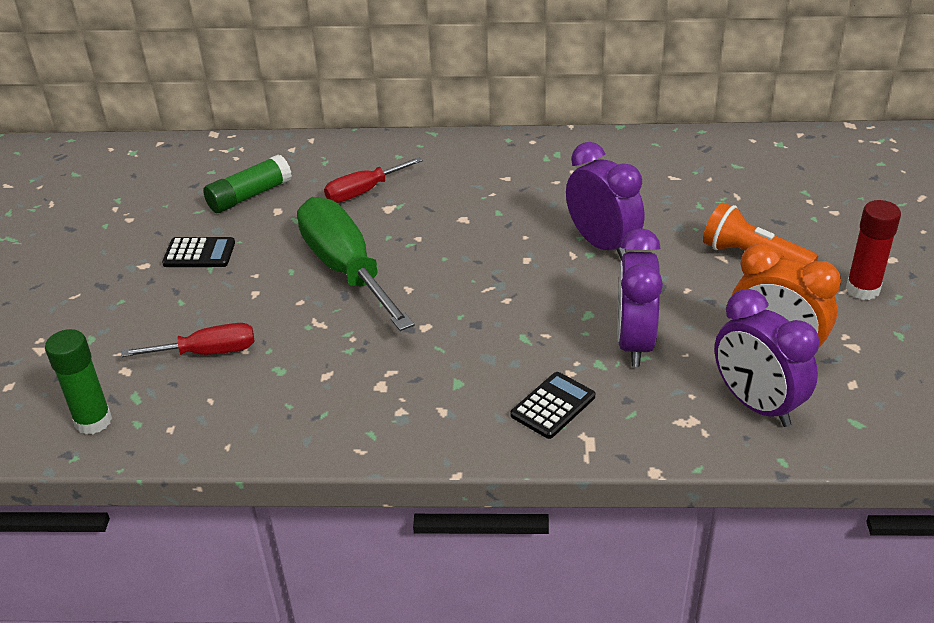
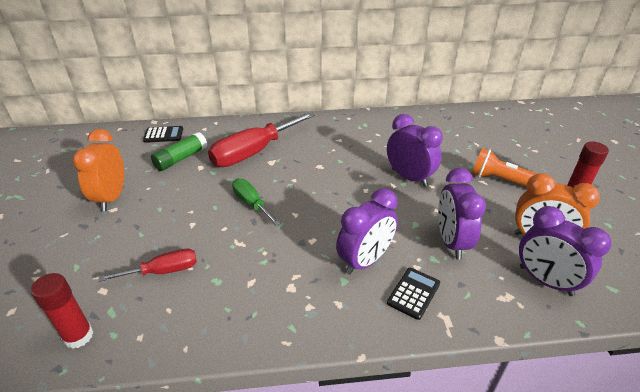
camera: 10 degrees left, 0 degrees up
green glue stick [45,329,112,435] -> red glue stick [31,273,94,349]
black calculator [162,237,235,267] -> black calculator moved to [143,126,183,143]
green screwdriver [297,197,414,331] -> green screwdriver [232,178,281,225], size x0.54
red screwdriver [324,157,423,203] -> red screwdriver [208,112,315,167], size x1.85
none -> orange clock [73,129,124,211]
none -> purple clock [336,188,398,275]

